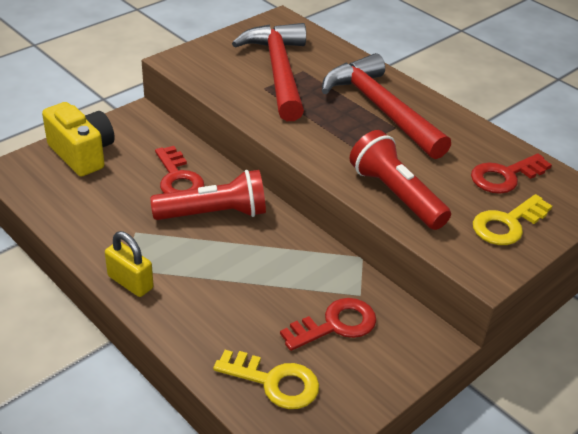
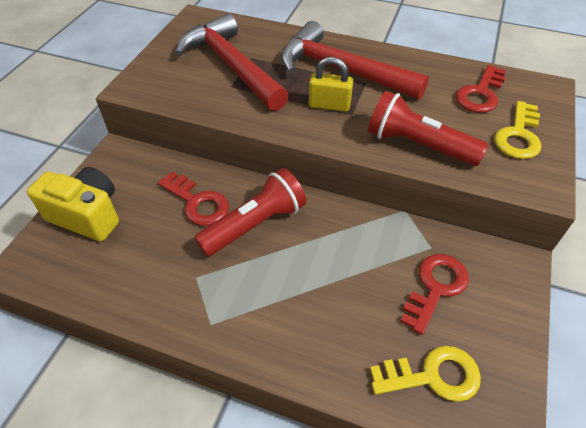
camera: 25 degrees left, 10 degrees up
yellow padlock [105,231,154,297] -> yellow padlock moved to [309,57,353,112]

